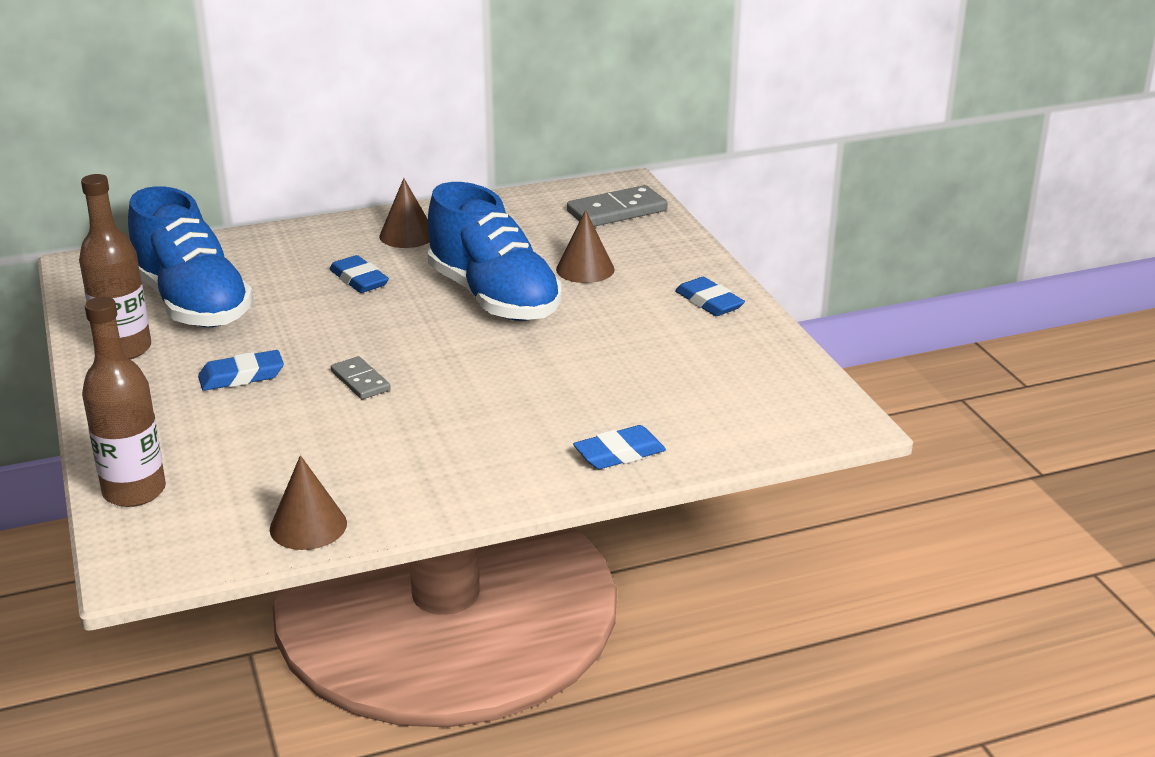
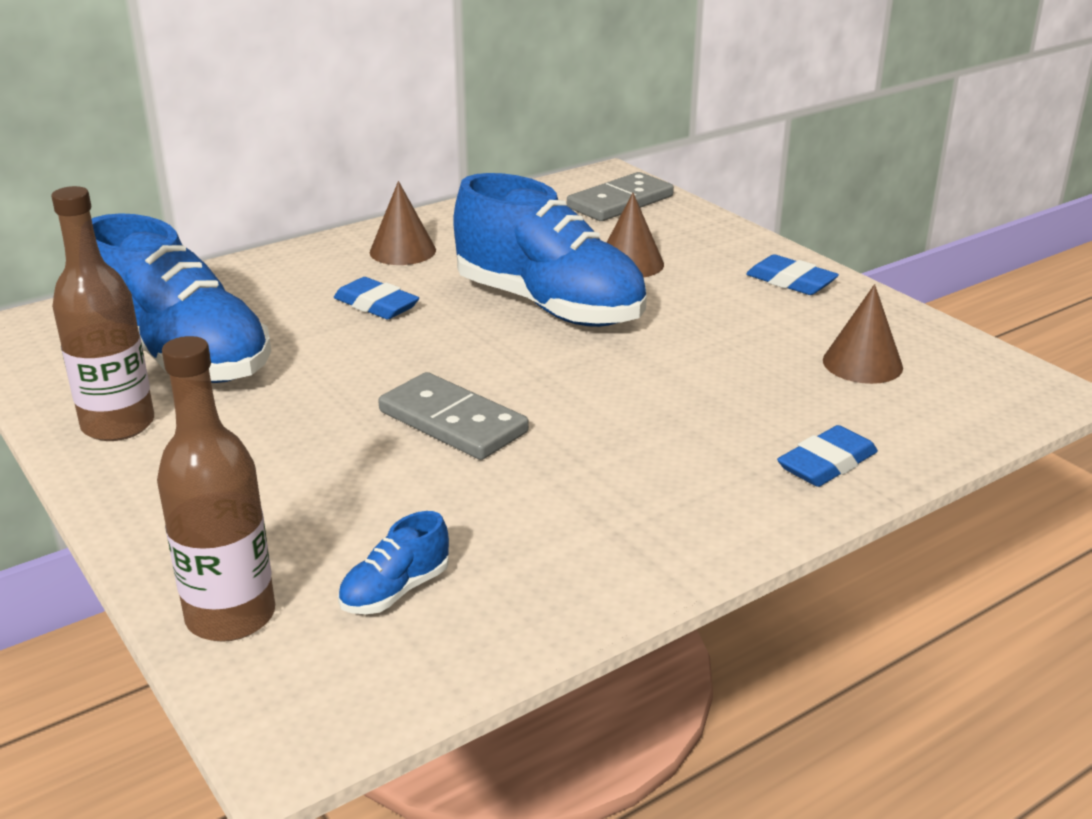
camera: 15 degrees left, 0 degrees up
blue eraser [198,350,284,391] -> none
brown cone [270,455,347,550] -> brown cone moved to [823,284,903,384]
grey domino [331,356,390,399] -> grey domino [378,372,529,460], size x1.68
none -> blue shoe [338,511,449,614]

